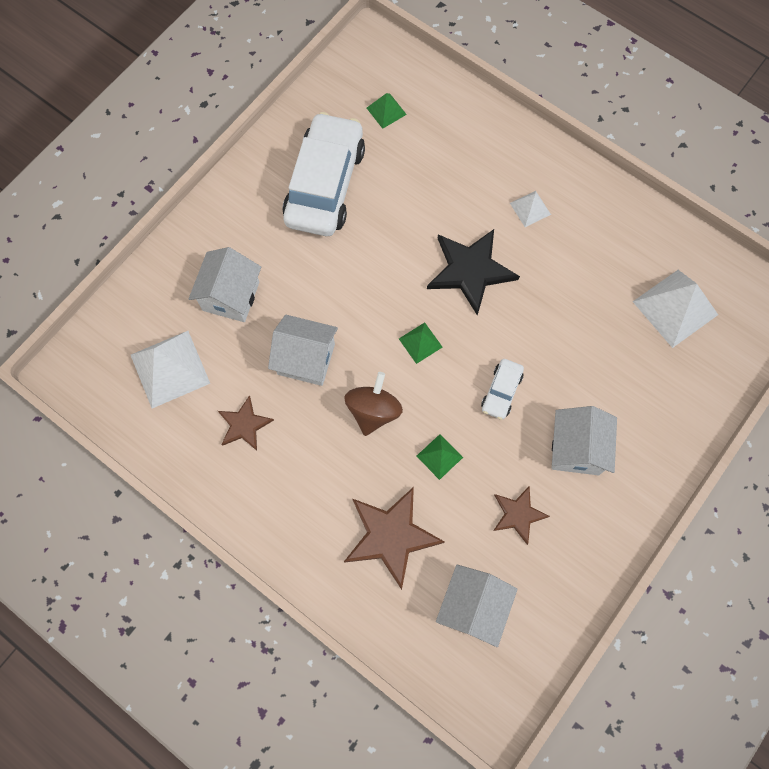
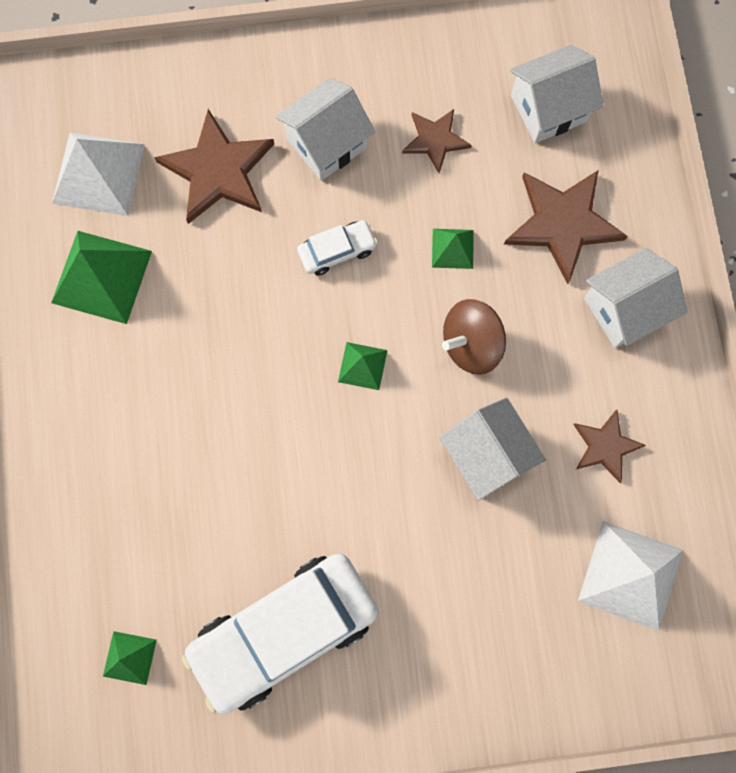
camera: 135 degrees left, 5 degrees up
white house [189,247,261,322] -> white house moved to [584,248,687,348]
black star [427,229,520,315] -> none
white pyramid [510,191,551,227] -> none
none -> green pyramid [51,231,152,324]
none -> brown star [154,109,274,224]

